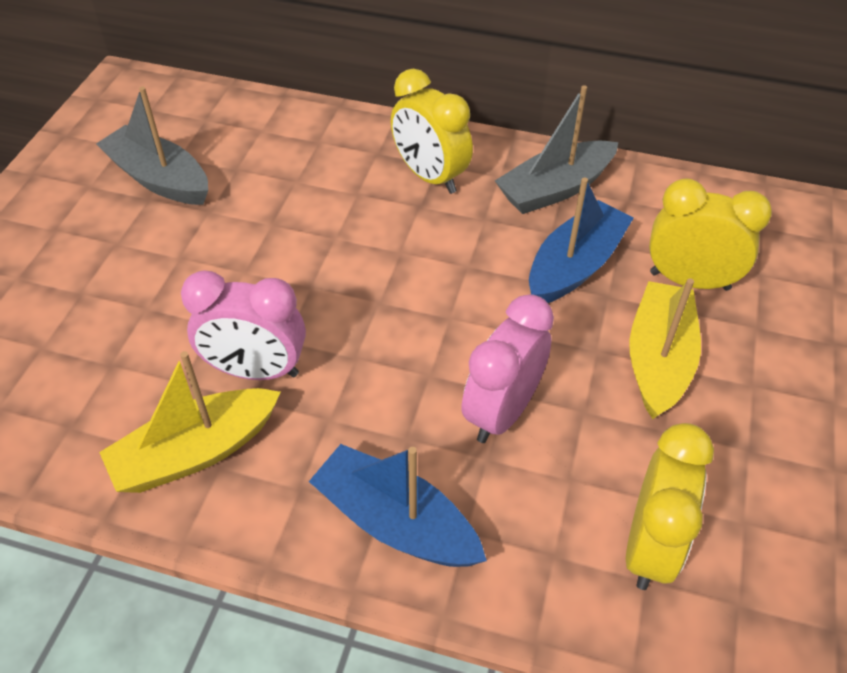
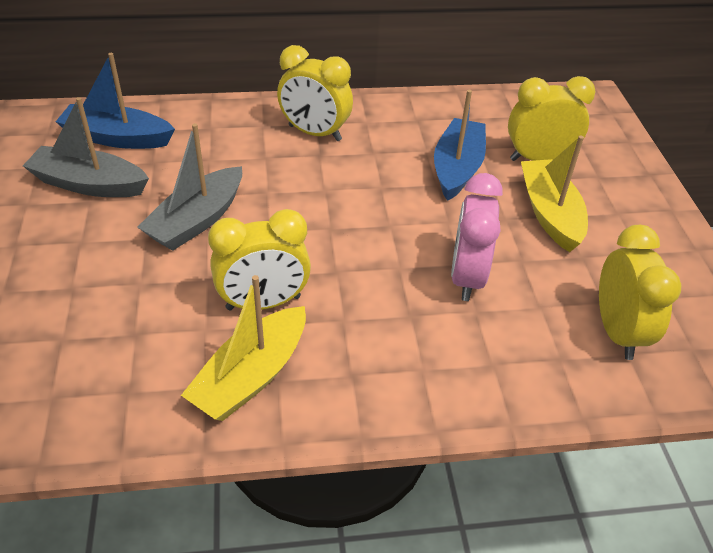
camera: 25 degrees left, 5 degrees down
pink clock [181,270,306,380] -> yellow clock [208,209,311,310]
blue boat [309,444,487,567] -> blue boat moved to [56,53,175,149]
grey boat [495,85,619,214] -> grey boat moved to [137,123,242,251]

